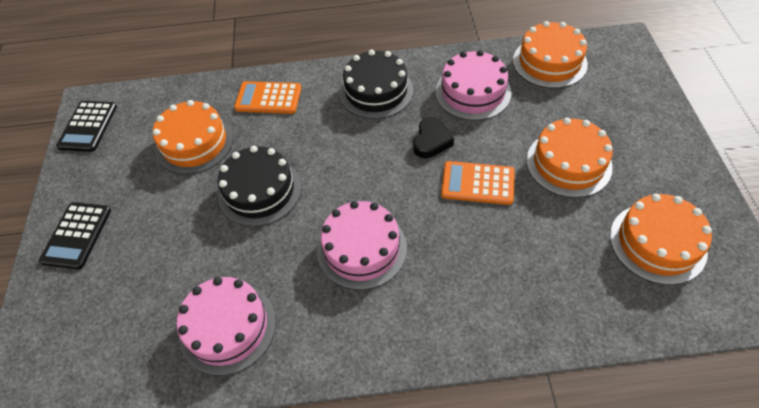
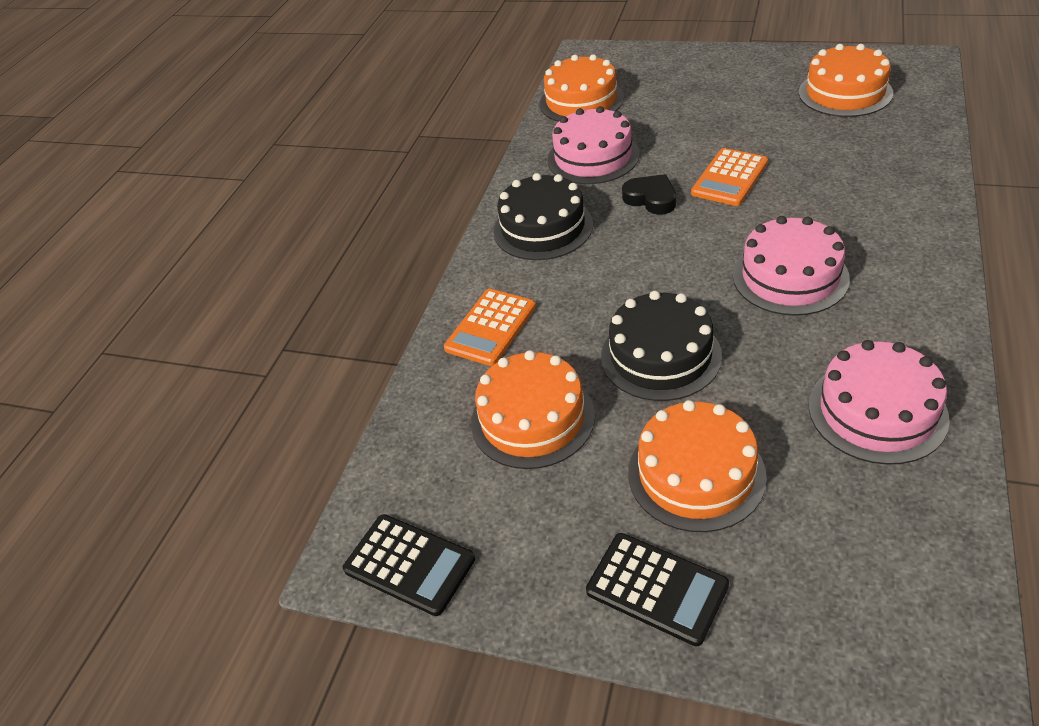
camera: 65 degrees left, 10 degrees down
orange cake [527,118,613,198] -> orange cake moved to [628,400,767,532]

